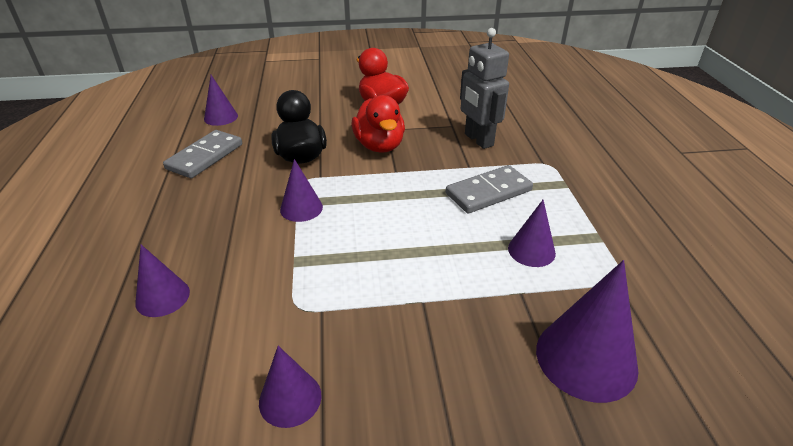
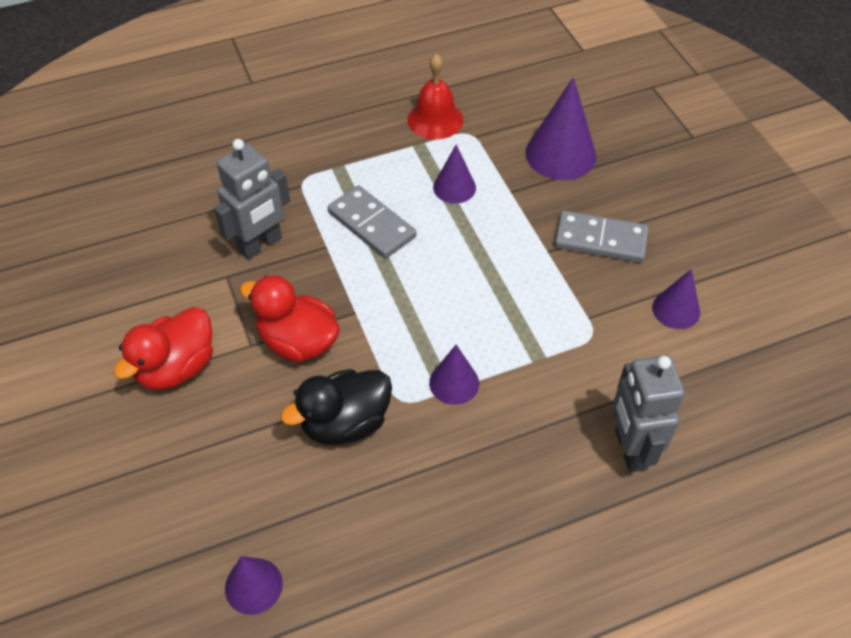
camera: 105 degrees left, 15 degrees up
purple cone [135,245,190,317] -> grey robot [612,355,685,472]
grey domino [163,130,242,178] -> grey domino moved to [555,211,649,263]
red duck [351,95,405,153] -> red duck turned 120 degrees counterclockwise [240,275,340,362]
none -> red bell [408,54,463,139]

